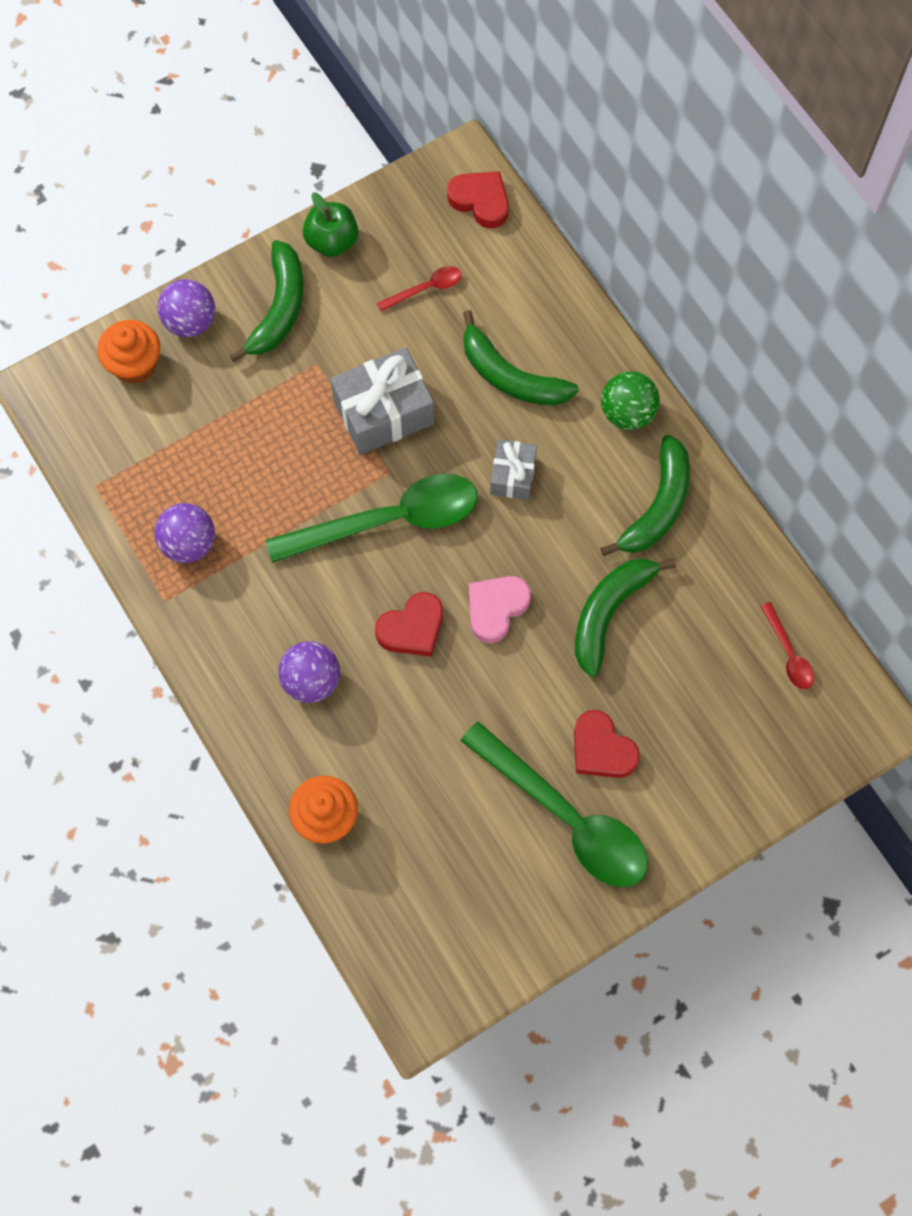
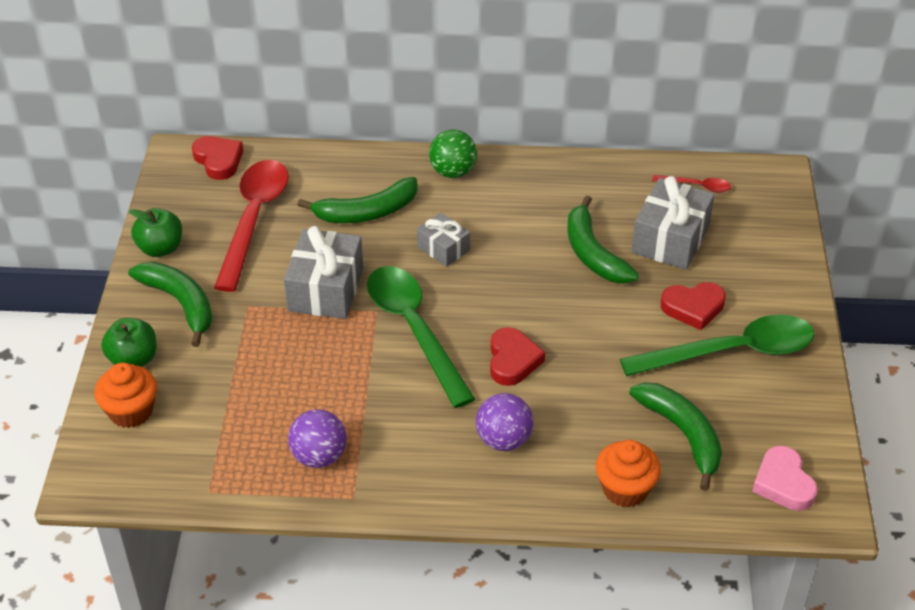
camera: 55 degrees left, 25 degrees down
purple ball [158,279,215,337] -> green apple [101,318,157,367]
green spoon [266,474,478,563] -> green spoon turned 45 degrees counterclockwise [367,266,475,408]
red spoon [377,266,462,312] -> red spoon [214,160,289,292], size x2.27
red heart [447,171,509,228] -> red heart turned 75 degrees clockwise [192,136,243,180]
pink heart [469,576,531,643] -> pink heart moved to [752,446,818,511]
green banana [601,435,690,556] -> green banana moved to [629,383,722,491]
none -> grey gift [631,176,715,270]

